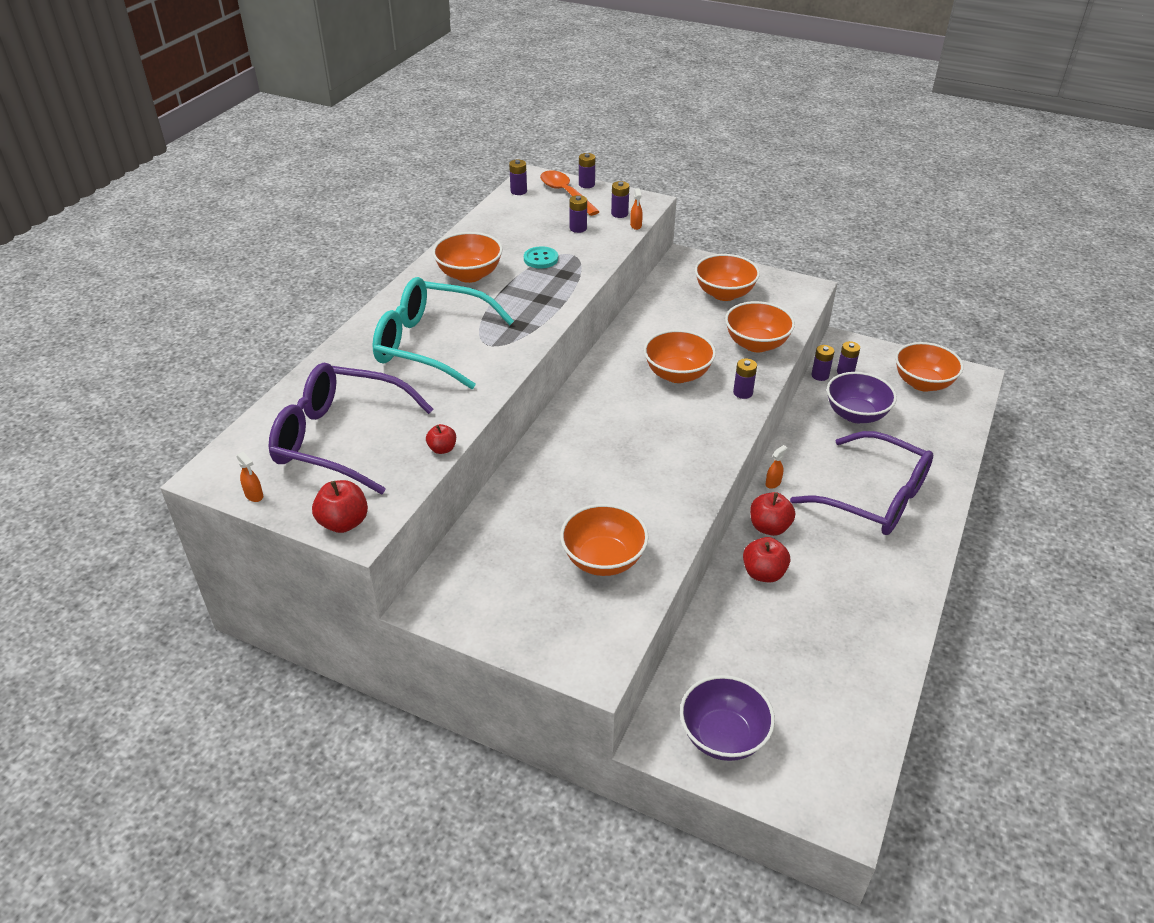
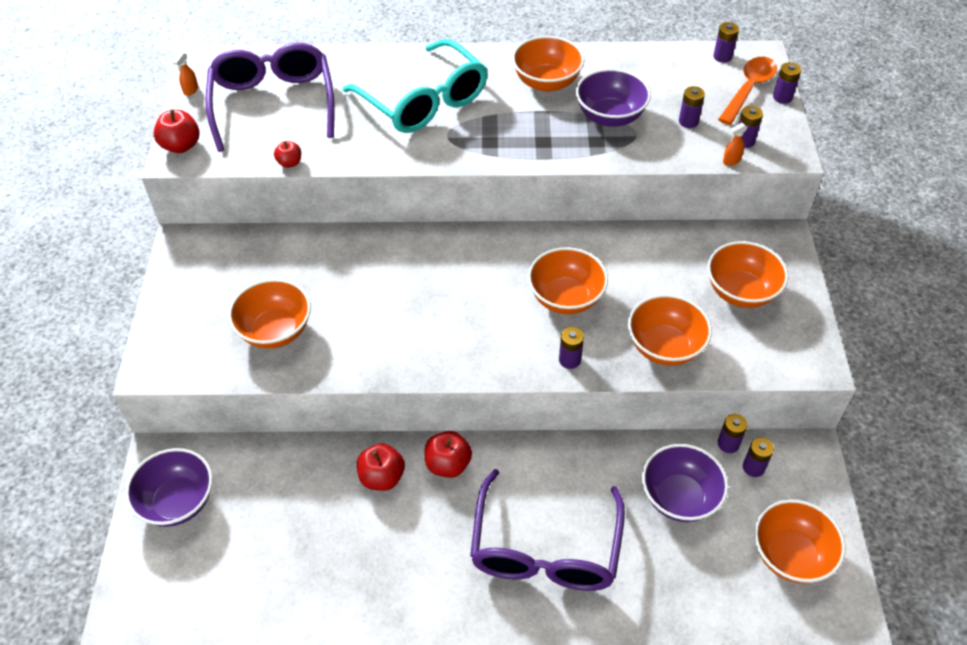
camera: 65 degrees right, 10 degrees up
turquoise glasses [373,277,514,389] -> turquoise glasses turned 150 degrees clockwise [343,39,487,133]
turquoise button [524,246,558,269] -> purple bowl [576,69,651,127]
orange spray bottle [765,445,788,489] -> none

